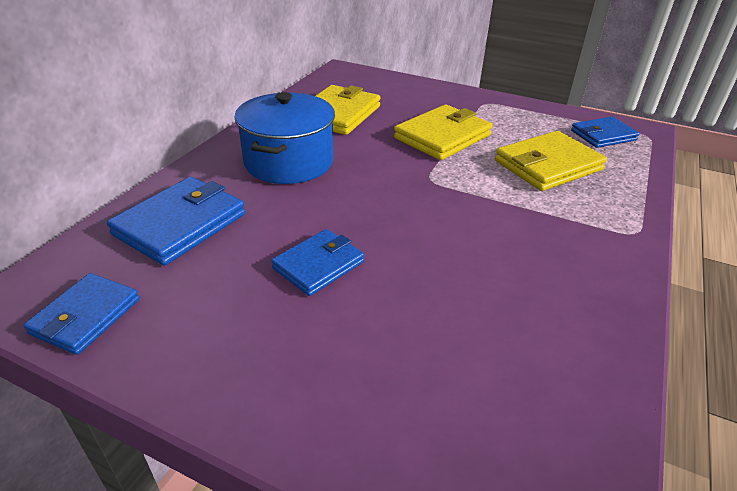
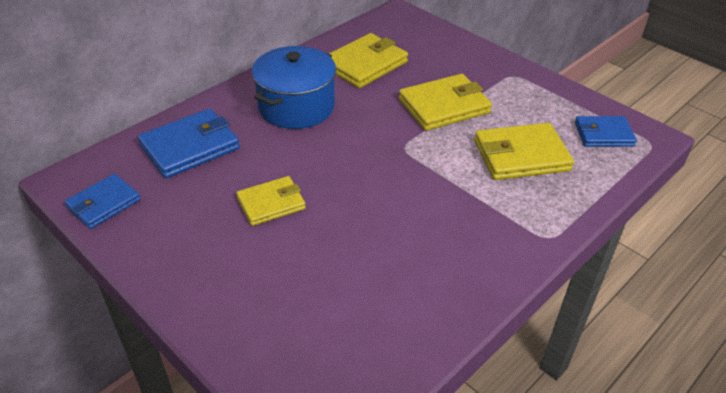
camera: 20 degrees right, 5 degrees up
blue wallet [271,229,364,296] -> yellow wallet [236,176,306,226]

